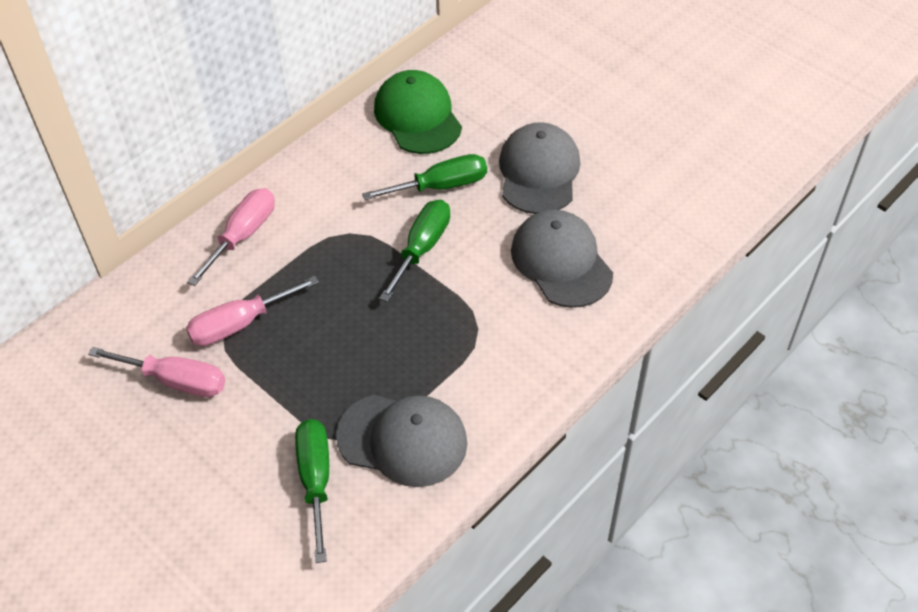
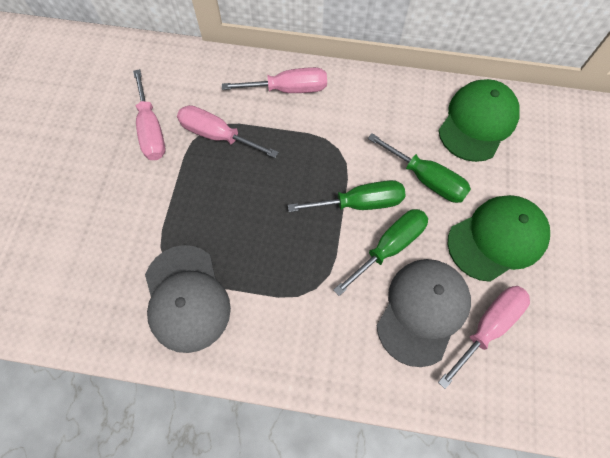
camera: 55 degrees right, 15 degrees up
green screwdriver [295,419,329,563] -> green screwdriver moved to [333,209,428,296]
grey cap [499,122,580,214] -> green cap [447,195,550,282]
none -> pink screwdriver [438,286,530,389]

